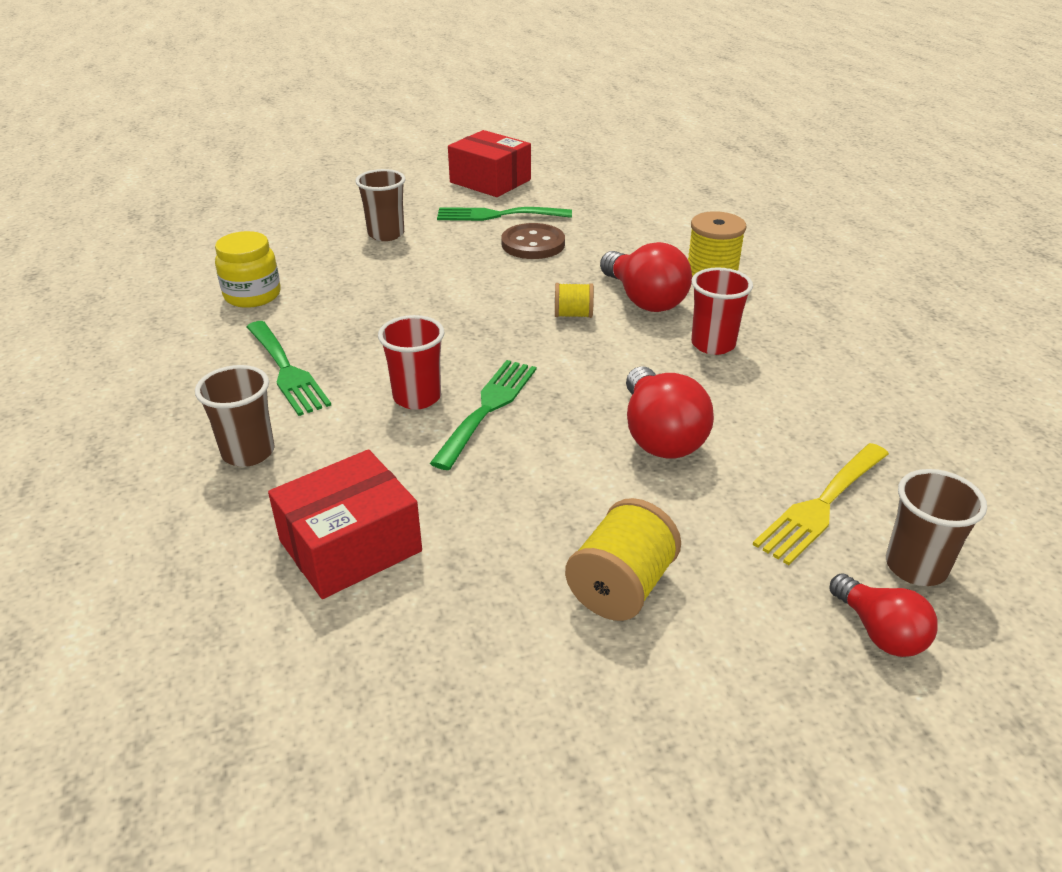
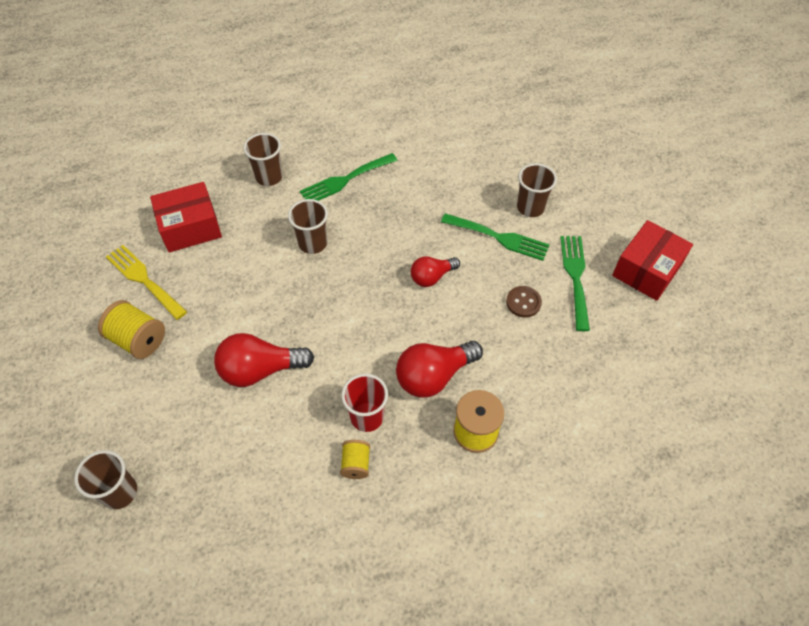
camera: 90 degrees right, 20 degrees up
yellow jar [215,231,281,308] -> none
red box [268,449,422,599] -> red box turned 75 degrees counterclockwise [150,182,222,252]
red cup [378,315,444,410] -> brown cup [288,199,328,254]
green fork [430,360,536,470] -> green fork moved to [441,213,550,261]
brown button [501,223,565,259] -> brown button [506,286,542,317], size x0.67
yellow spool [555,283,594,318] -> yellow spool moved to [340,440,370,479]
yellow fork [753,443,889,565] -> yellow fork moved to [106,245,187,320]
red light bulb [829,573,938,657] -> red light bulb moved to [411,256,460,287]

